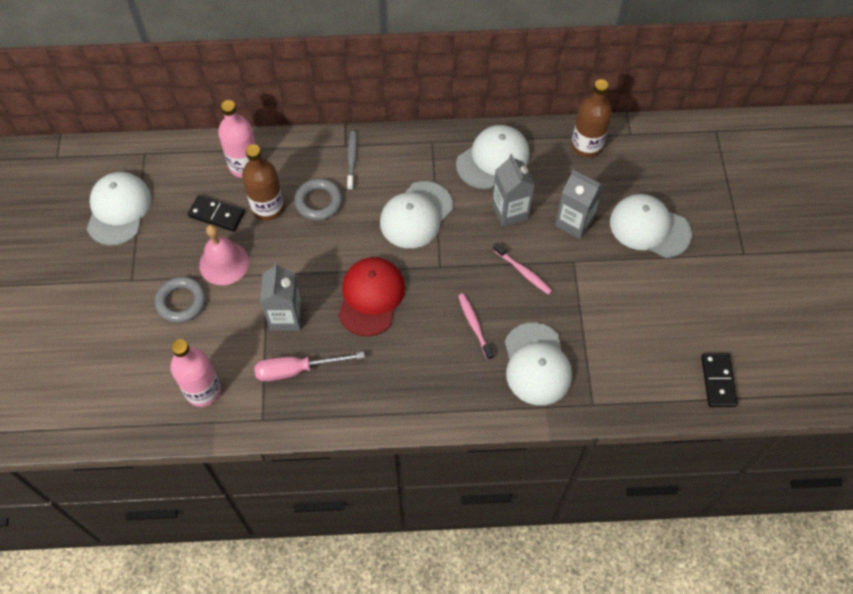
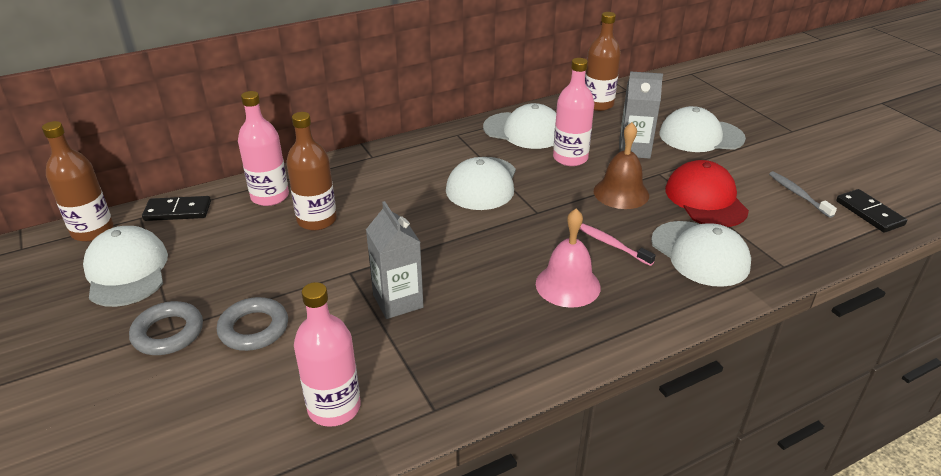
camera: 25 degrees left, 25 degrees down
black domino [188,195,245,232] -> black domino moved to [142,196,211,221]
pink bell [199,224,249,285] -> pink bell moved to [536,208,601,308]
pink screwdriver [255,352,365,382] -> none
grey ring [294,178,343,221] -> grey ring moved to [129,301,203,355]
red cap [338,257,405,336] -> red cap moved to [665,160,749,227]
grey toothbrush [347,131,357,190] -> grey toothbrush moved to [769,171,837,218]
white cap [456,125,530,189] -> white cap turned 90 degrees clockwise [483,103,556,149]
grey carton [492,154,535,227] -> pink bottle [553,58,595,166]
pink toothbrush [493,243,553,295] -> brown bell [594,122,649,209]
none -> brown bottle [42,121,114,242]

